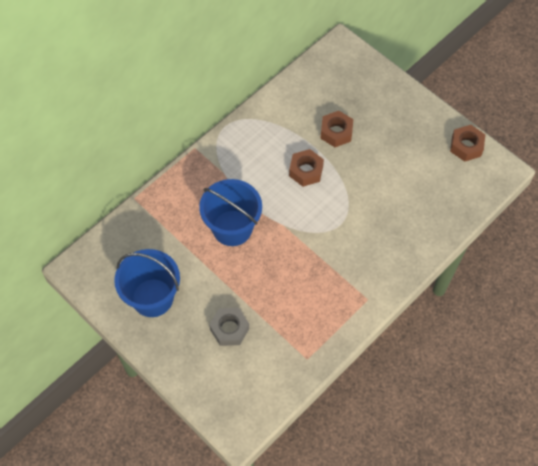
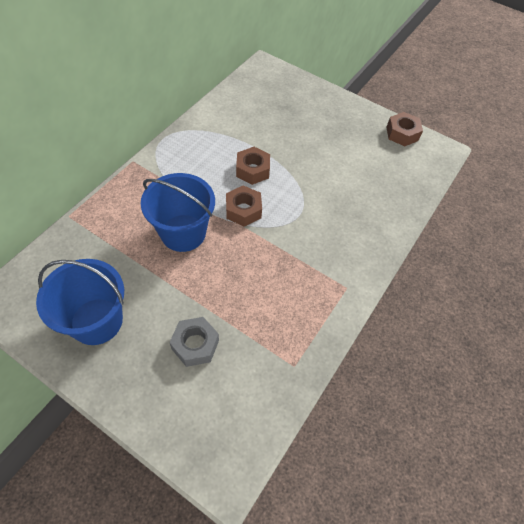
camera: 15 degrees left, 5 degrees down
brown nut [320,111,353,147] -> brown nut moved to [226,186,262,227]

